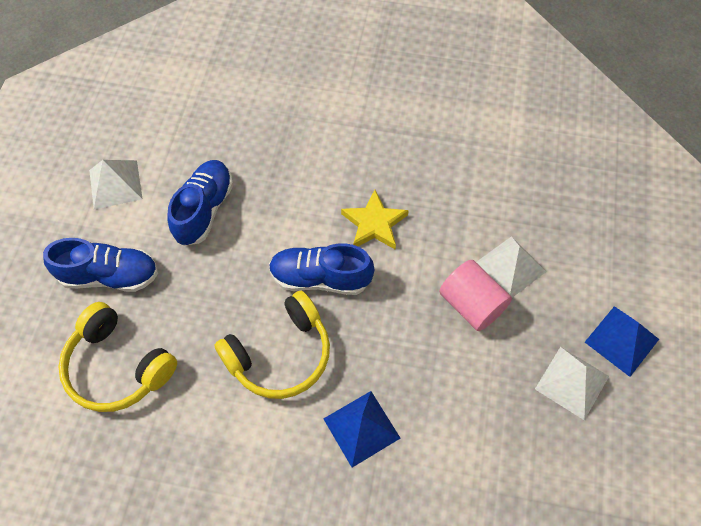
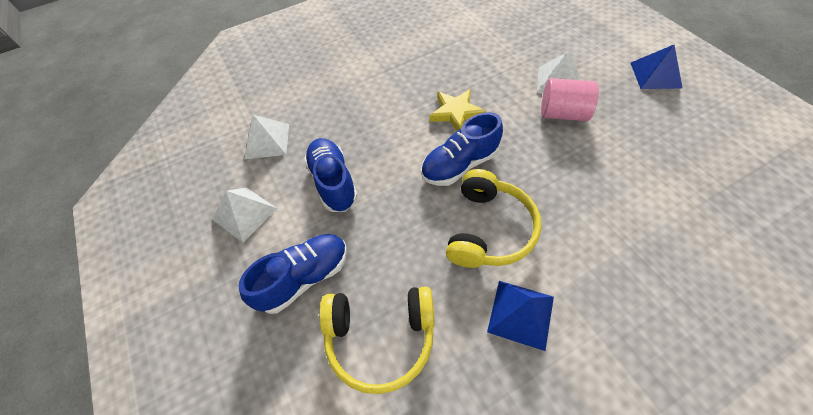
camera: 35 degrees left, 5 degrees down
blue pyramid [323,391,400,468] -> blue pyramid moved to [487,281,554,351]
white pyramid [535,347,609,420] -> white pyramid moved to [244,115,289,159]

